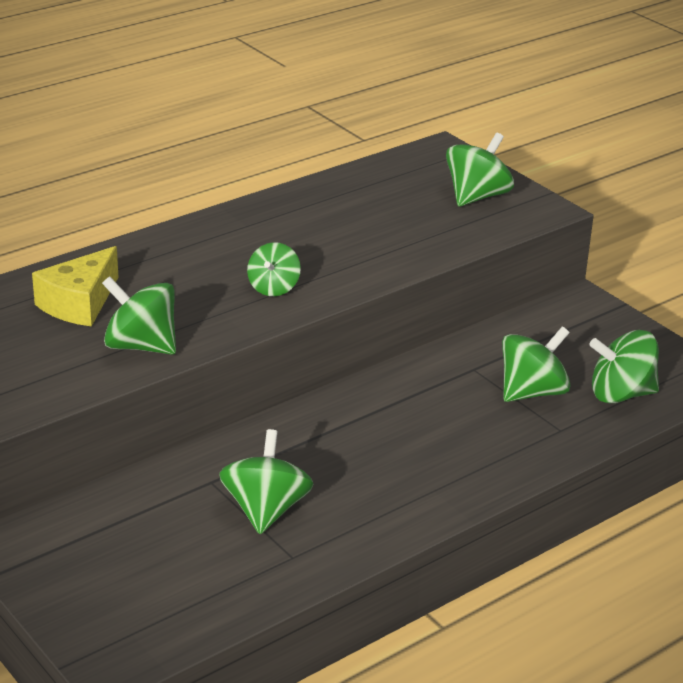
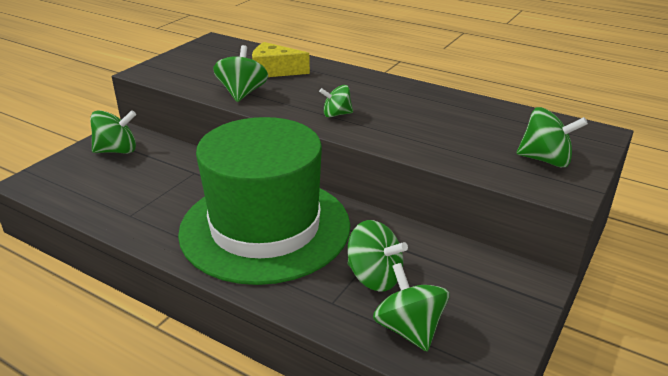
camera: 70 degrees right, 0 degrees up
green spinning top [219,429,313,534] -> green spinning top moved to [90,110,136,154]
none -> green hat [178,117,350,285]

